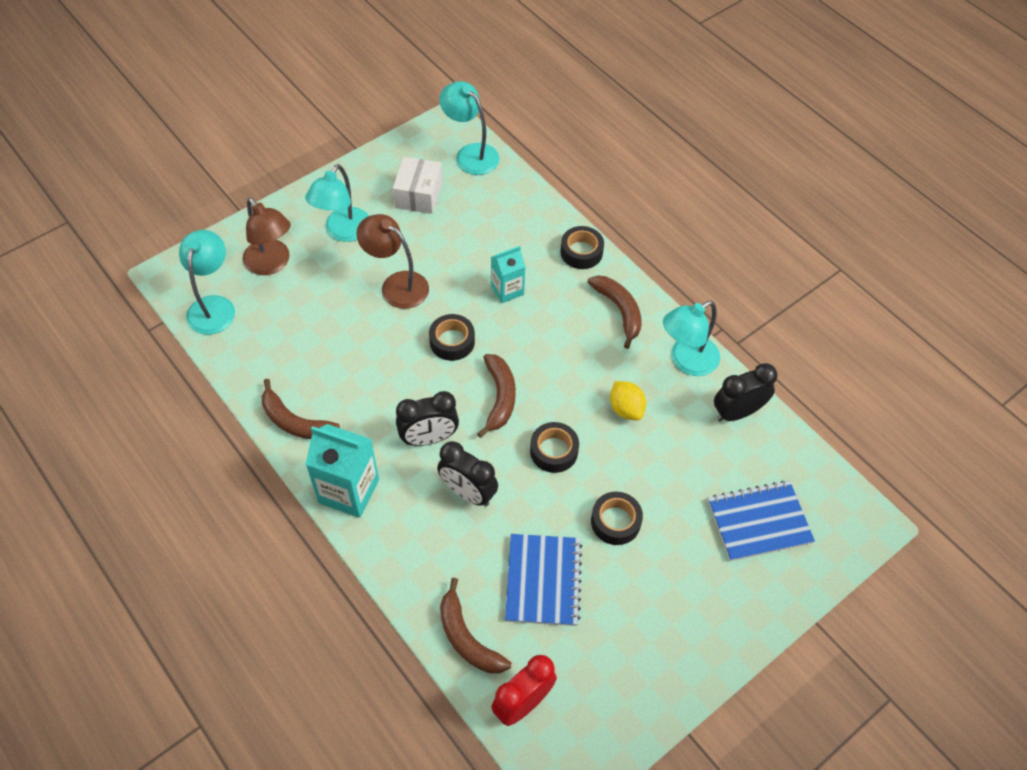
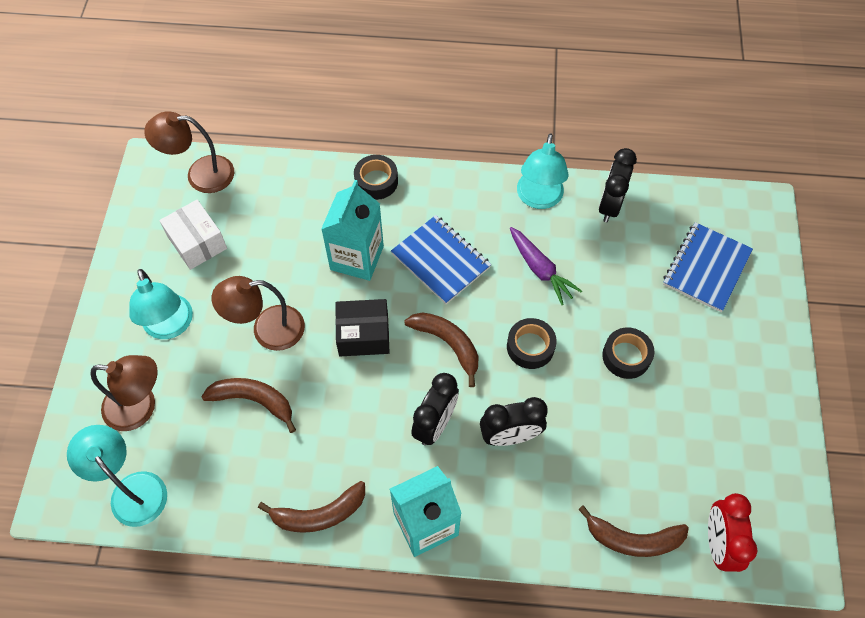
camera: 45 degrees left, 5 degrees up
black tape [429,314,475,361] -> black box [335,299,390,356]
turquoise lamp [439,81,499,175] -> brown lamp [144,111,234,193]
turquoise carton [491,246,526,303] -> turquoise carton [321,180,384,281], size x1.63
blue notebook [505,534,582,626] -> blue notebook moved to [391,215,491,304]
brown banana [587,275,642,349] -> brown banana moved to [201,378,296,433]
yellow lemon [610,381,646,420] -> purple carrot [510,227,582,305]

